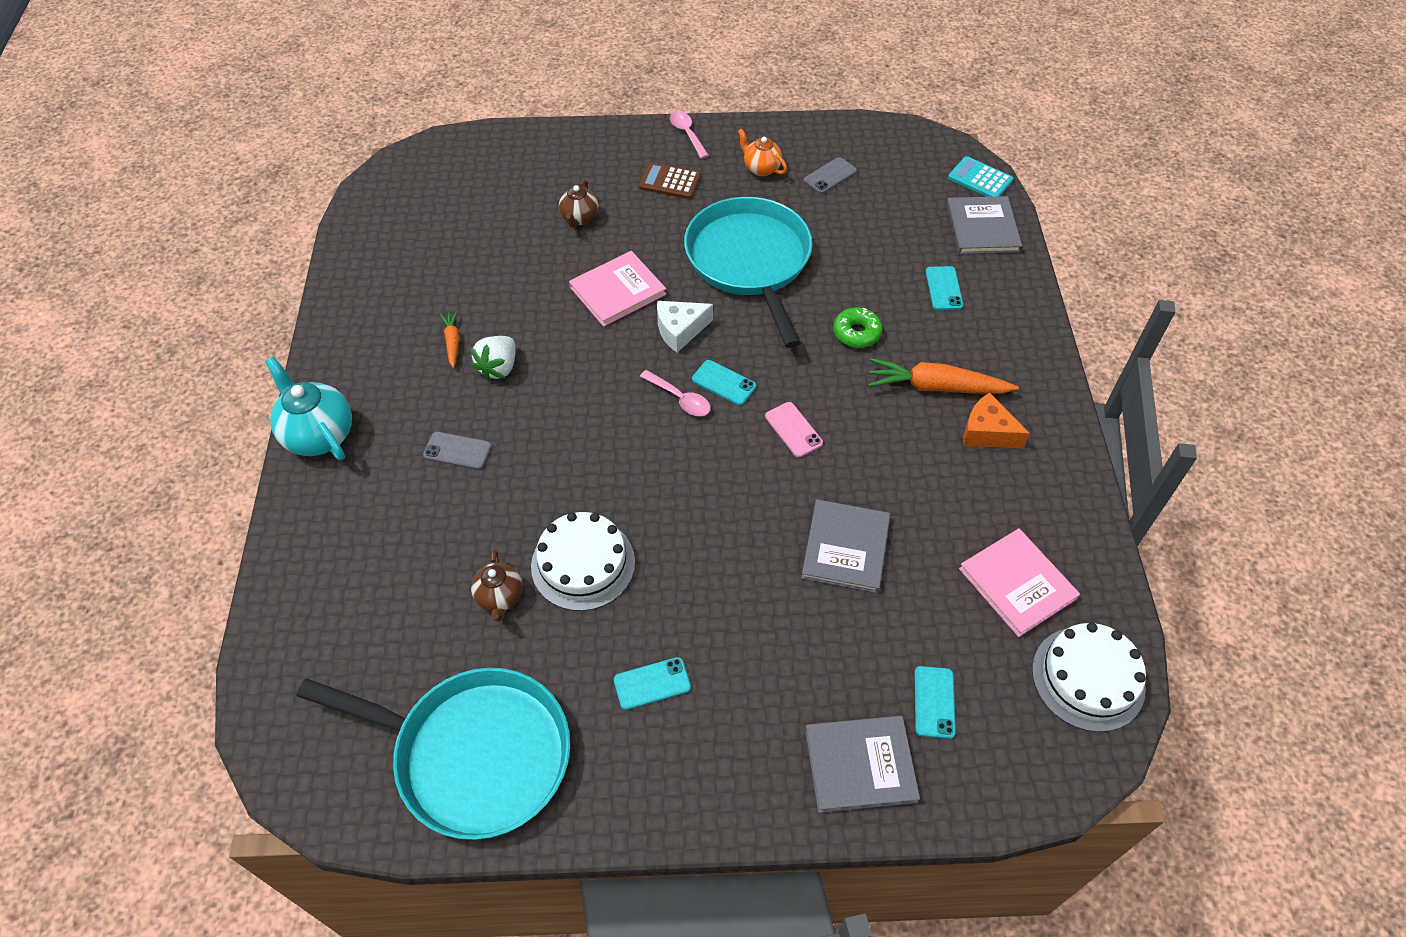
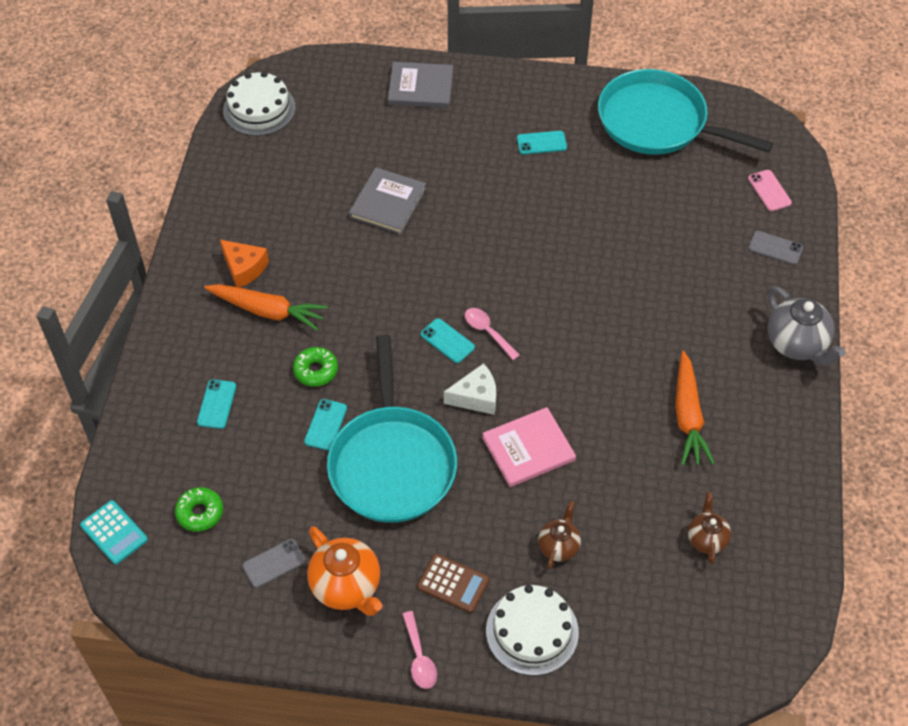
camera: 170 degrees left, 0 degrees up
turquoise teapot [265,356,352,460] -> grey teapot [767,286,846,366]
grey phone [423,432,492,470] -> grey phone moved to [748,231,803,265]
orange carrot [440,311,460,368] -> orange carrot [675,351,715,466], size x1.94
white strawberry [470,336,516,381] -> none
brown teapot [471,549,523,622] -> brown teapot moved to [688,492,731,564]
white cake [531,512,635,611] -> white cake moved to [486,585,579,676]
orange teapot [738,128,787,176] -> orange teapot [307,526,382,616], size x1.67
pink phone [765,402,823,457] -> pink phone moved to [748,170,792,211]
turquoise phone [914,666,956,739] -> turquoise phone moved to [304,399,347,450]
grey book [946,196,1022,254] -> none
pink book [959,528,1080,637] -> none
none -> green donut [175,487,223,532]

